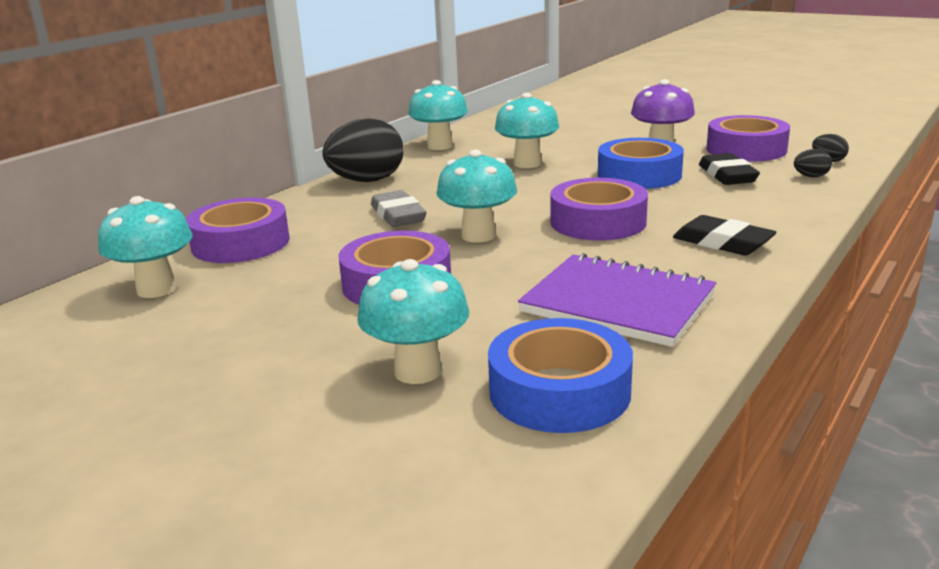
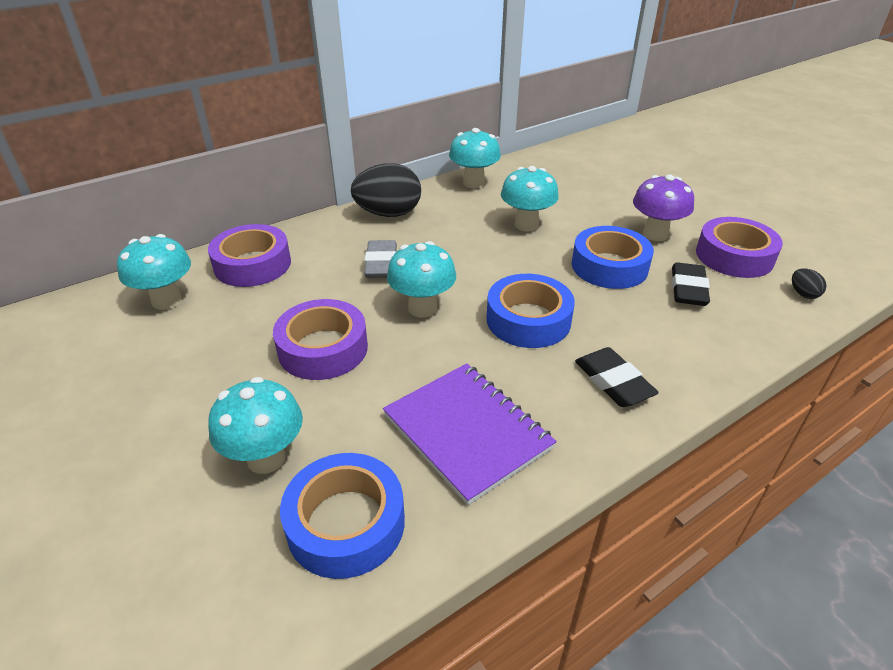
camera: 20 degrees right, 15 degrees up
purple tape [550,178,648,241] -> blue tape [487,274,575,348]
black egg [794,149,832,177] -> none

